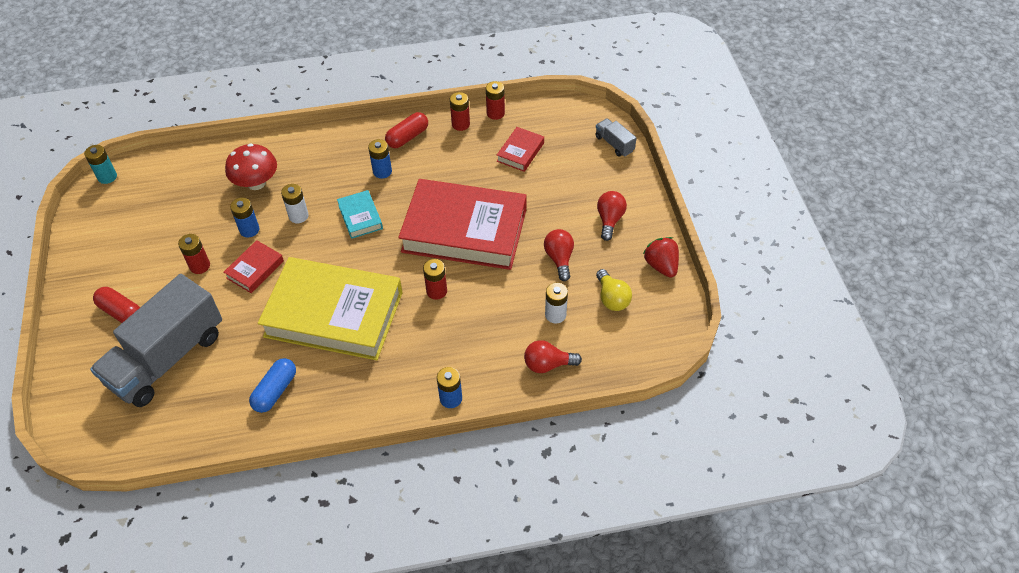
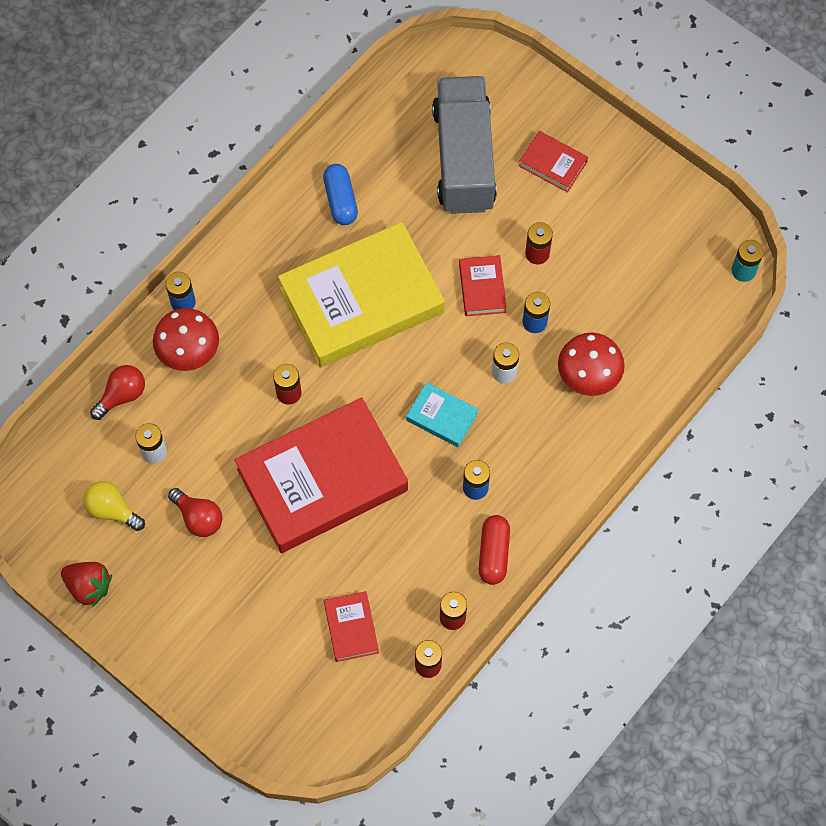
camera: 140 degrees right, 15 degrees up
red capsule [93,287,140,323] -> red book [519,131,588,193]
grey truck [595,118,636,157] -> none
red light bulb [597,191,627,241] -> none
none -> red mushroom [153,308,219,371]

